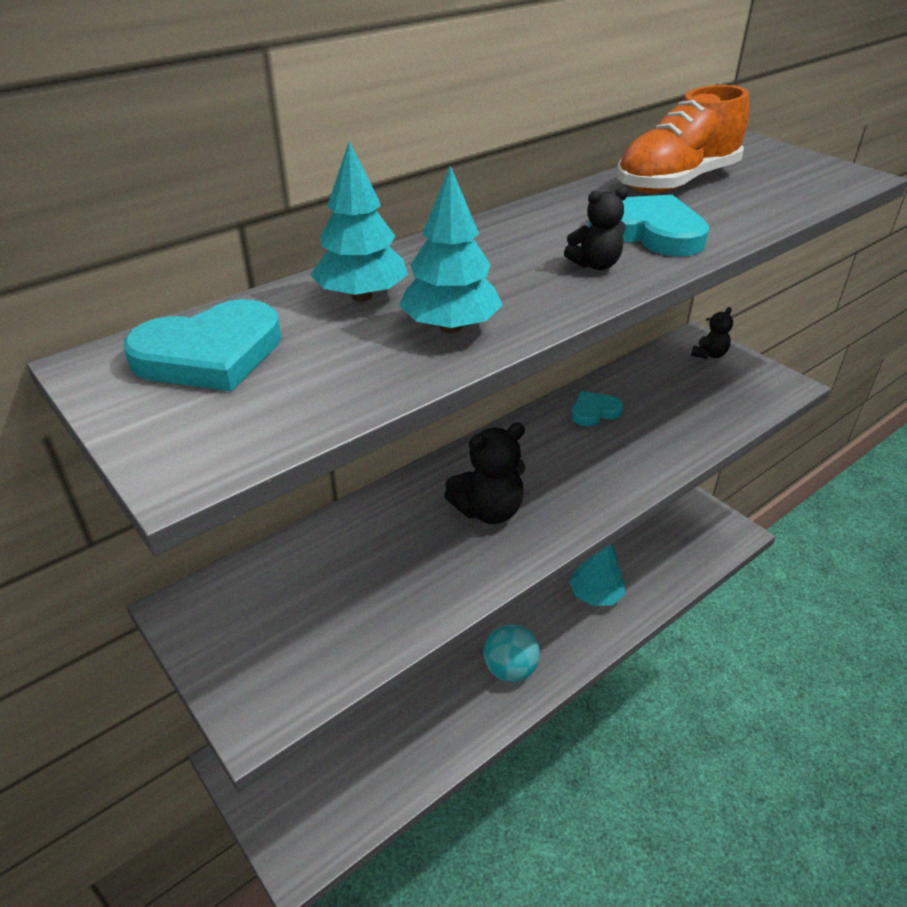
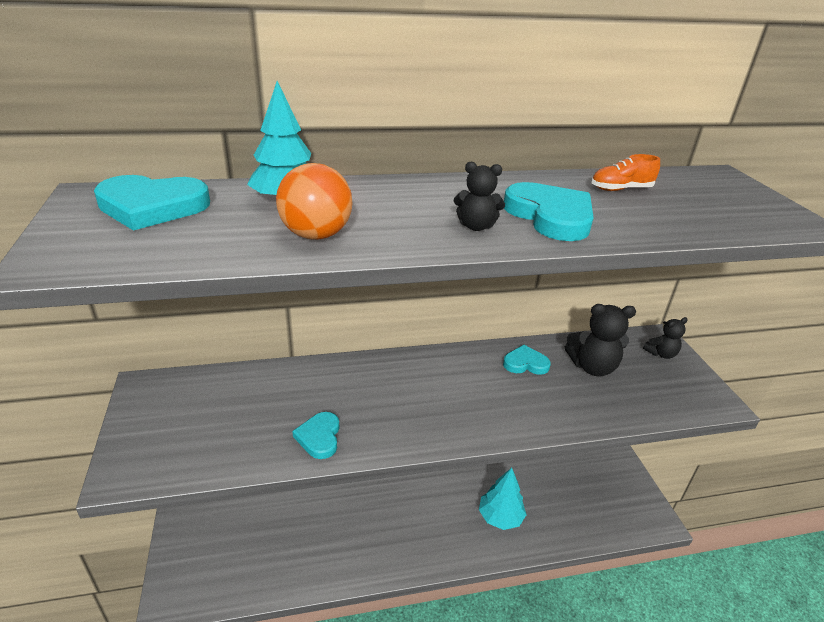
camera: 25 degrees right, 5 degrees down
turquoise tree [399,166,502,333] -> orange ball [276,163,353,240]
black teddy bear [444,423,525,524] -> black teddy bear moved to [565,304,636,376]
turquoise ball [484,624,540,682] -> none
orange shoe [617,85,749,193] -> orange shoe [591,154,660,191], size x0.48
none -> turquoise heart [292,412,339,459]

